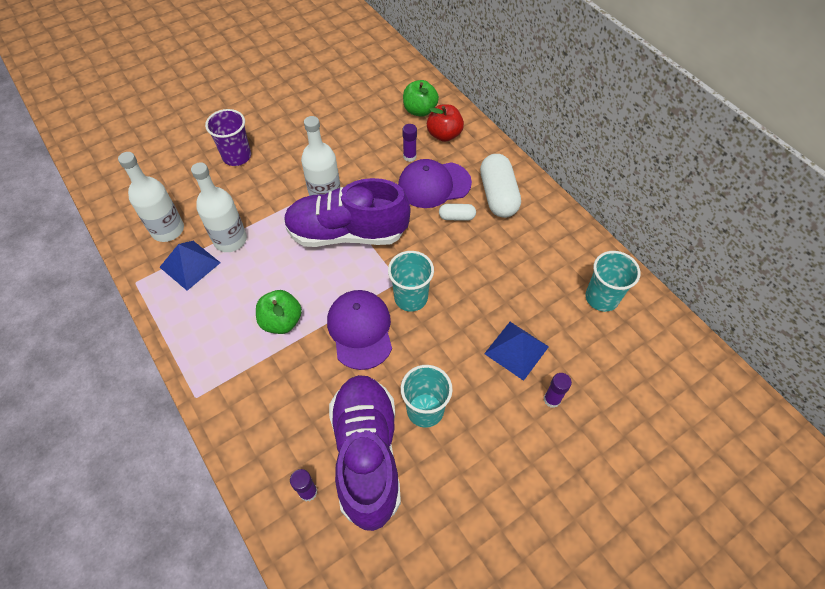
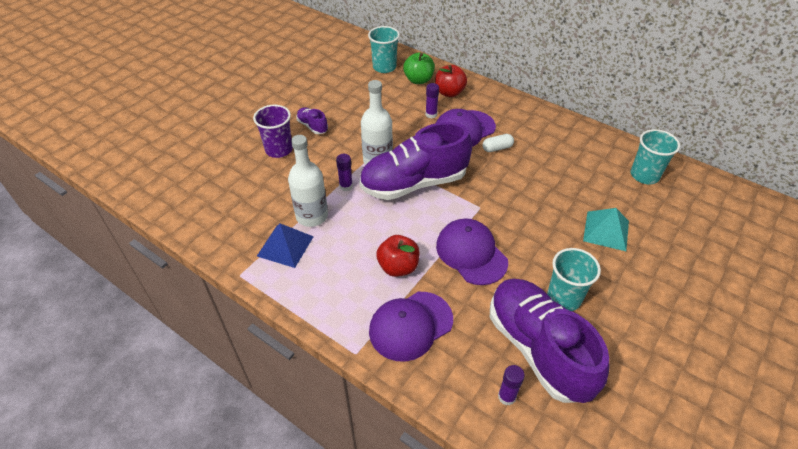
camera: 20 degrees left, 10 degrees down
white bottle [118,152,184,242] -> none
green apple [256,290,302,334] -> red apple [376,235,420,277]
turquoise cup [388,251,434,312] -> turquoise cup moved to [368,26,400,73]
white capsule [480,154,521,218] -> none
blue pyramid [484,322,549,381] -> turquoise pyramid [583,208,629,251]
purple glue stick [544,373,572,408] -> purple glue stick moved to [336,154,353,191]
none -> purple shoe [296,107,328,134]
none -> purple cap [369,292,453,362]

